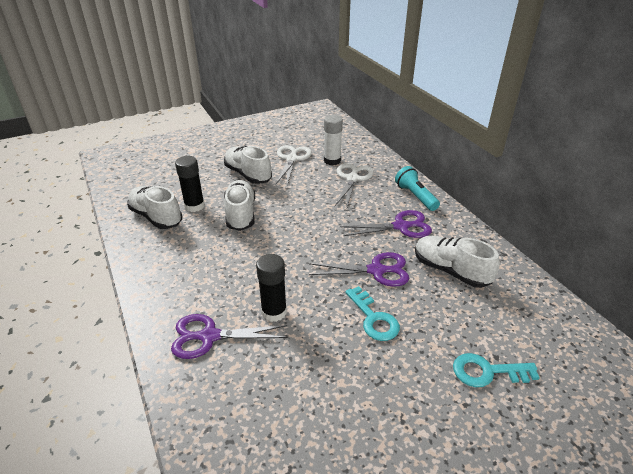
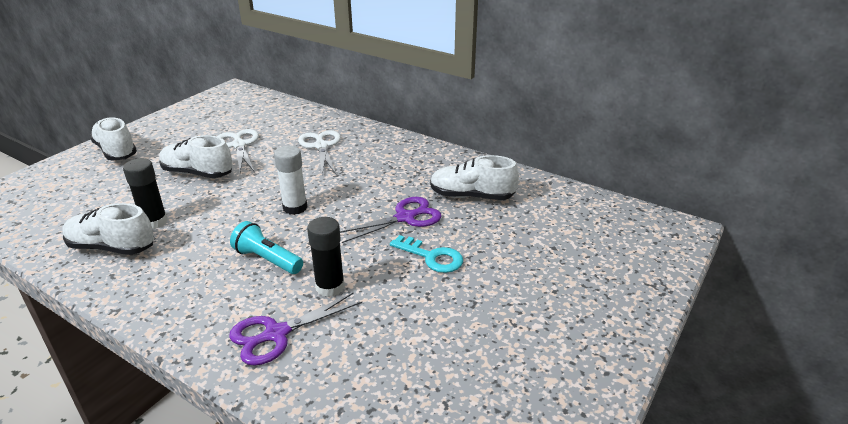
camera: 30 degrees left, 5 degrees down
white shoe [224,180,255,231] -> white shoe moved to [90,117,137,161]
white glue stick [324,115,343,166] -> white glue stick moved to [274,146,307,215]
purple scissors [341,210,432,238] -> none
turquoise flashlight [395,166,440,211] -> turquoise flashlight moved to [230,221,303,274]
turquoise key [453,353,540,387] -> none

